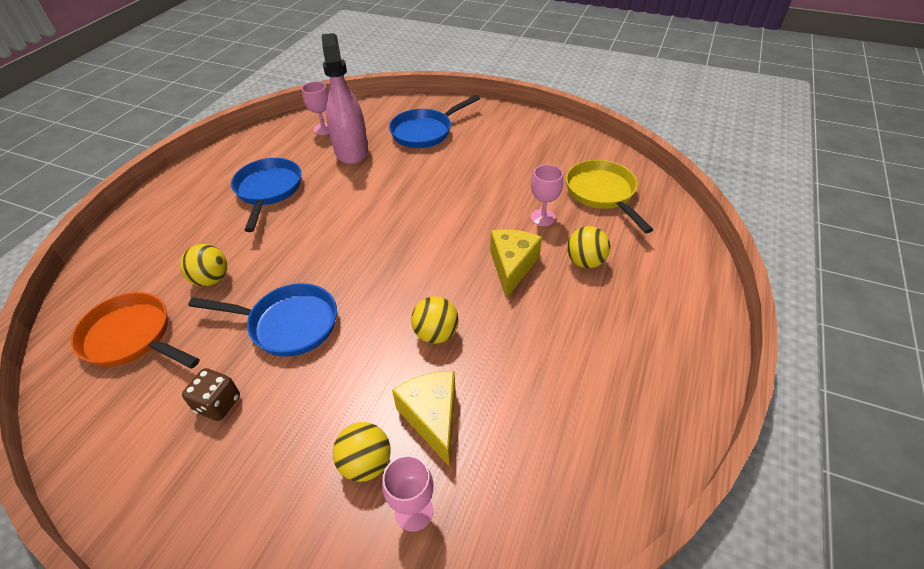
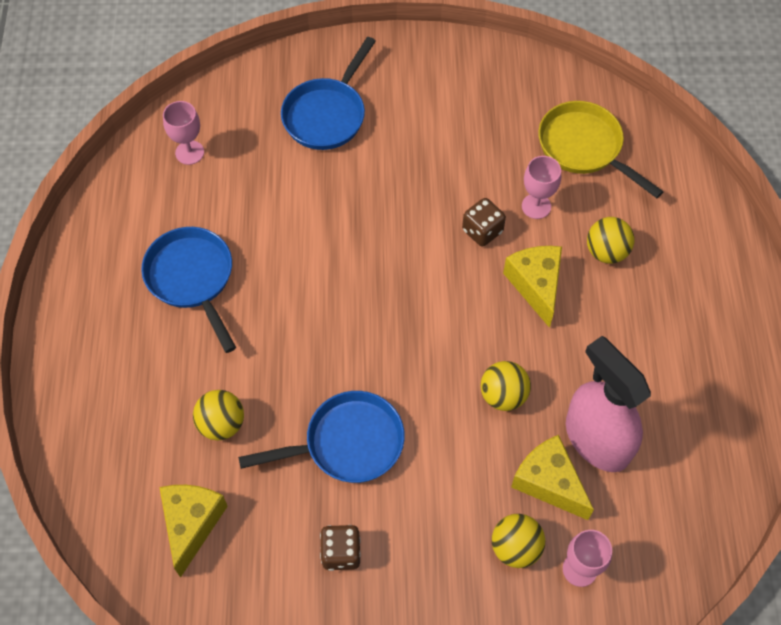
camera: 25 degrees left, 15 degrees up
orange pan [71,292,200,368] -> yellow cheese [159,485,228,578]
pink spray bottle [322,33,368,164] -> pink spray bottle moved to [566,336,651,472]
none -> brown dice [462,198,506,246]

